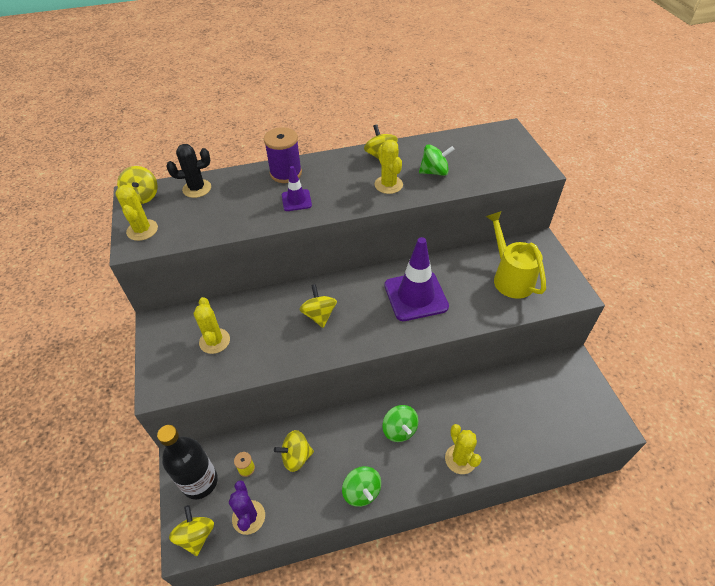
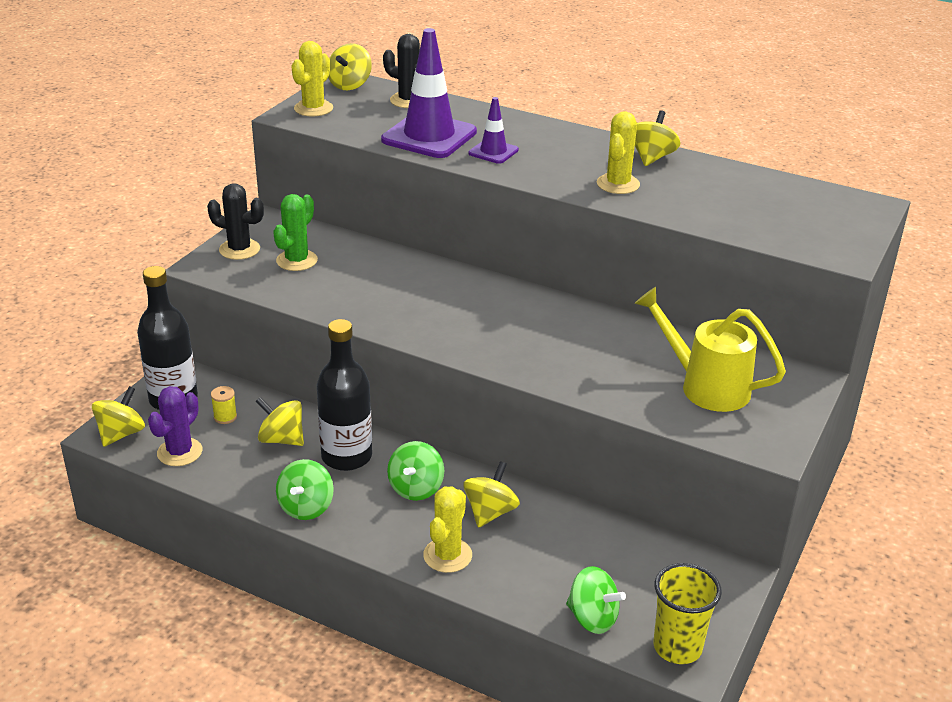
camera: 40 degrees right, 15 degrees down
yellow cactus [194,297,230,354] -> green cactus [273,194,318,271]
purple spool [264,127,302,183] -> none
yellow spinning top [299,284,337,328] -> yellow spinning top moved to [463,461,520,528]
purple traffic cone [384,237,449,321] -> purple traffic cone moved to [381,28,477,158]
green spinning top [419,144,455,176] -> green spinning top moved to [566,566,626,634]
yellow watering can [486,211,546,299] -> yellow watering can turned 75 degrees counterclockwise [634,287,786,412]
none -> black cactus [207,183,264,260]
none -> black bottle [316,319,372,471]
none -> yellow cup [654,563,722,664]

